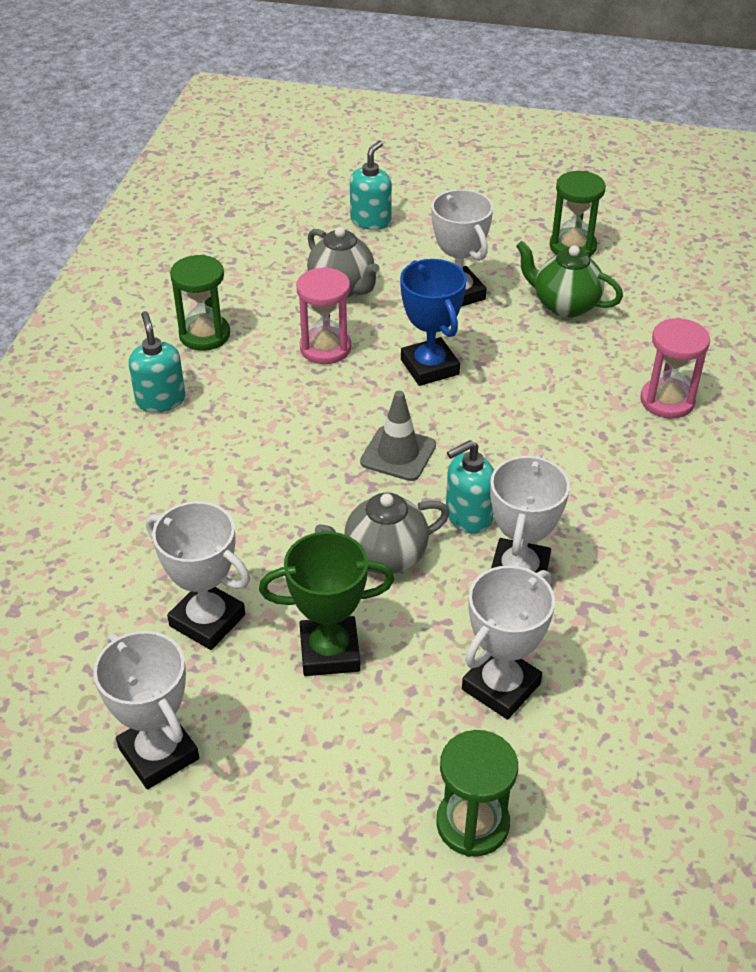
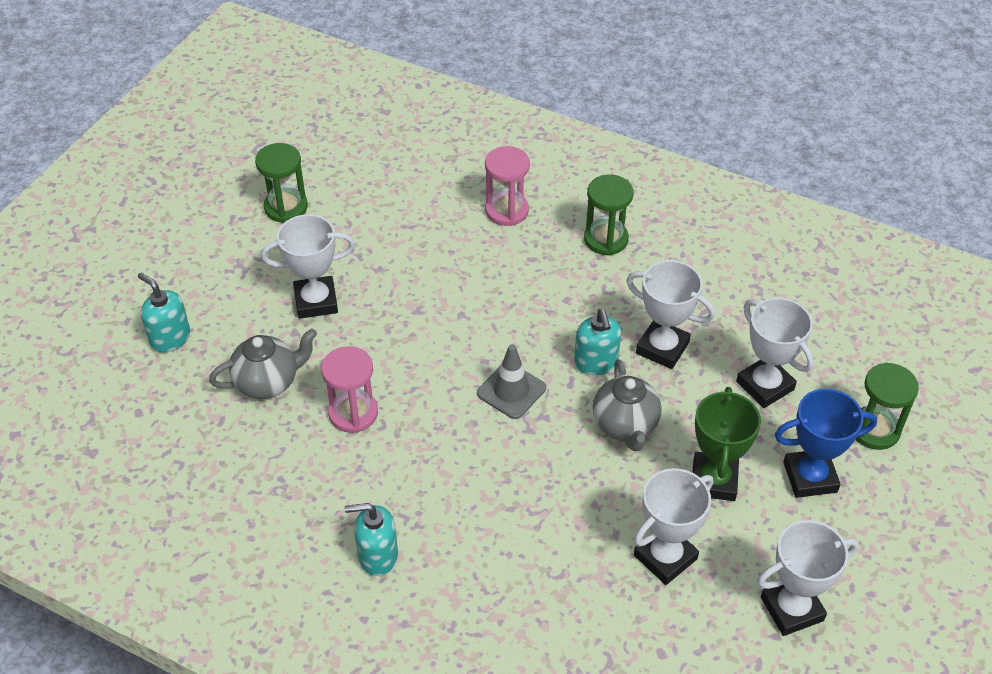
camera: 75 degrees left, 5 degrees up
green hourglass [170,255,230,351] -> green hourglass moved to [584,174,634,256]
blue trophy [400,259,467,386] -> blue trophy moved to [775,389,877,498]
green teapot [516,241,623,318] -> none

